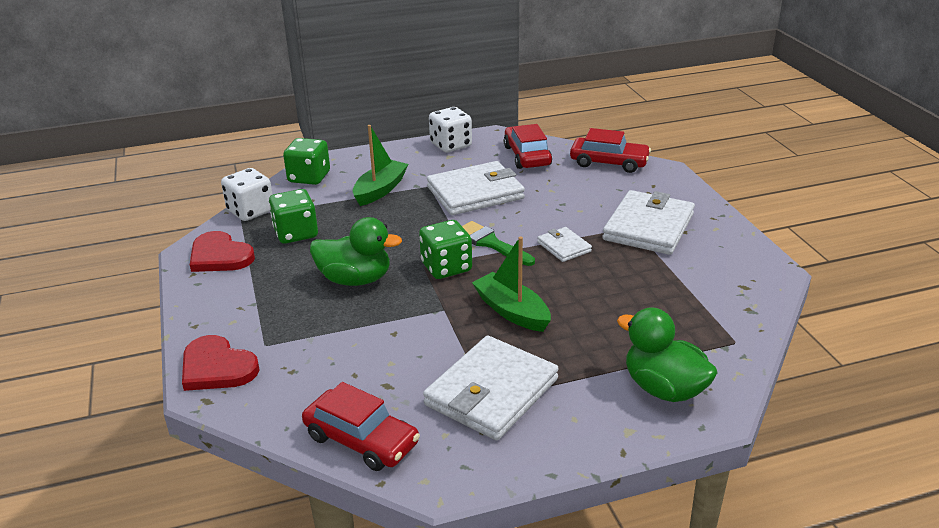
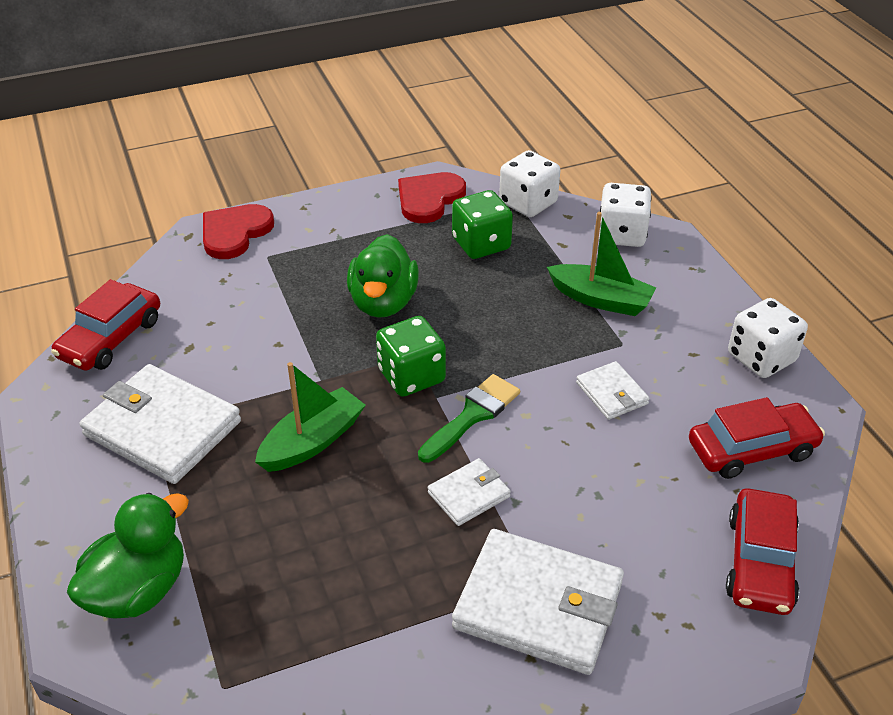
camera: 85 degrees right, 10 degrees up
green dice [283,138,330,185] -> white dice [599,183,652,247]
white wallet [427,161,525,215] -> white wallet [576,361,650,420], size x0.50

